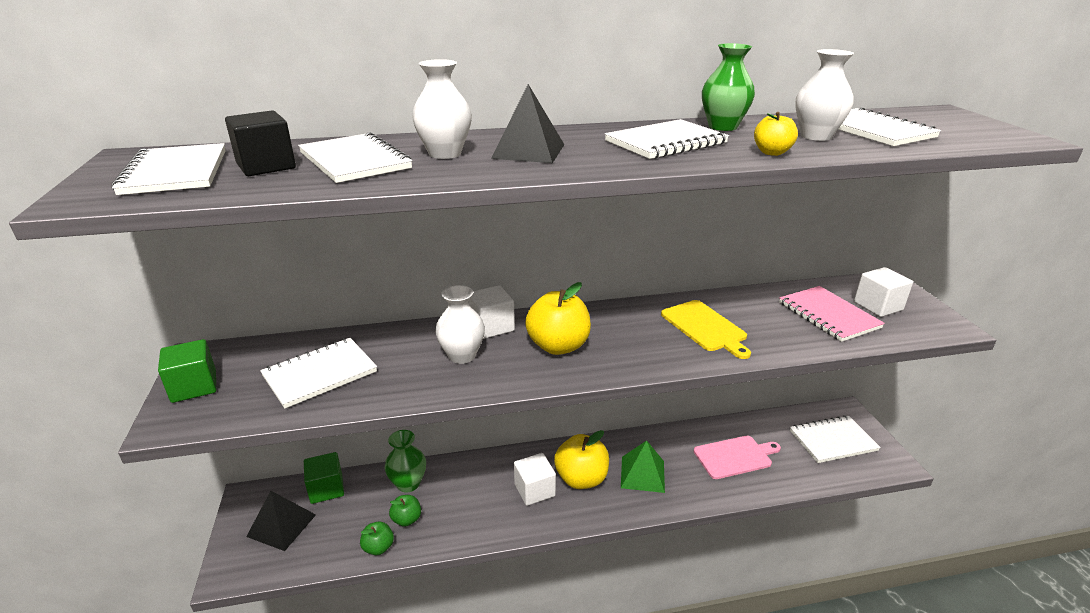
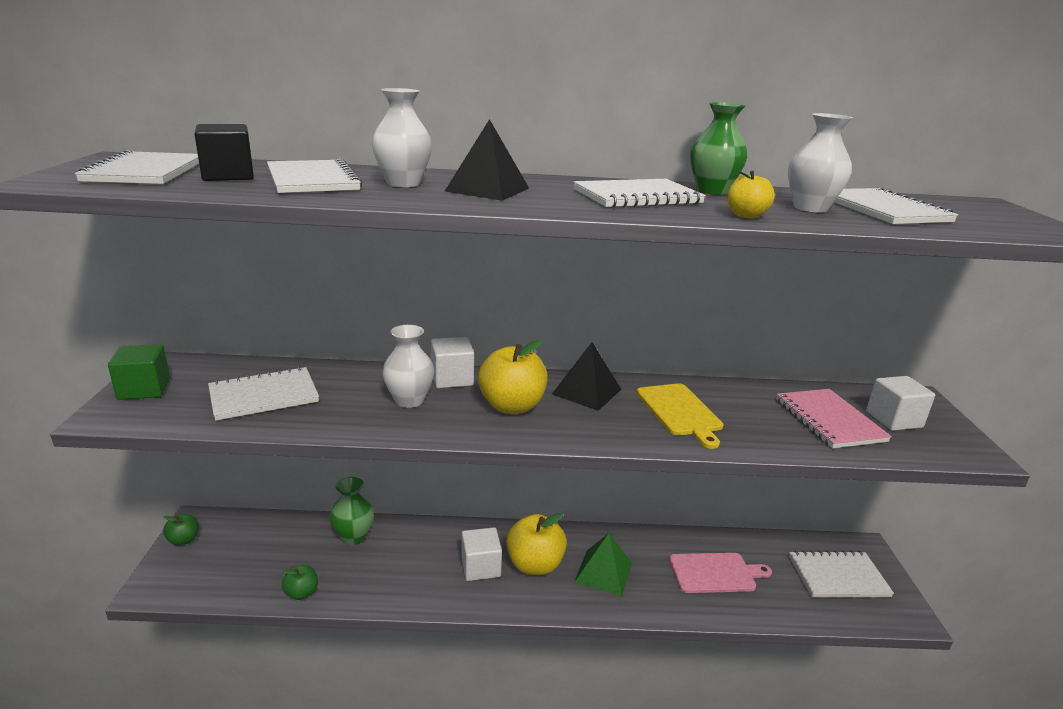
camera: 10 degrees right, 5 degrees down
black pyramid [246,491,316,551] -> black pyramid moved to [552,342,622,411]
green cube [304,452,344,504] -> none
green apple [389,495,421,527] -> green apple moved to [163,514,199,546]

